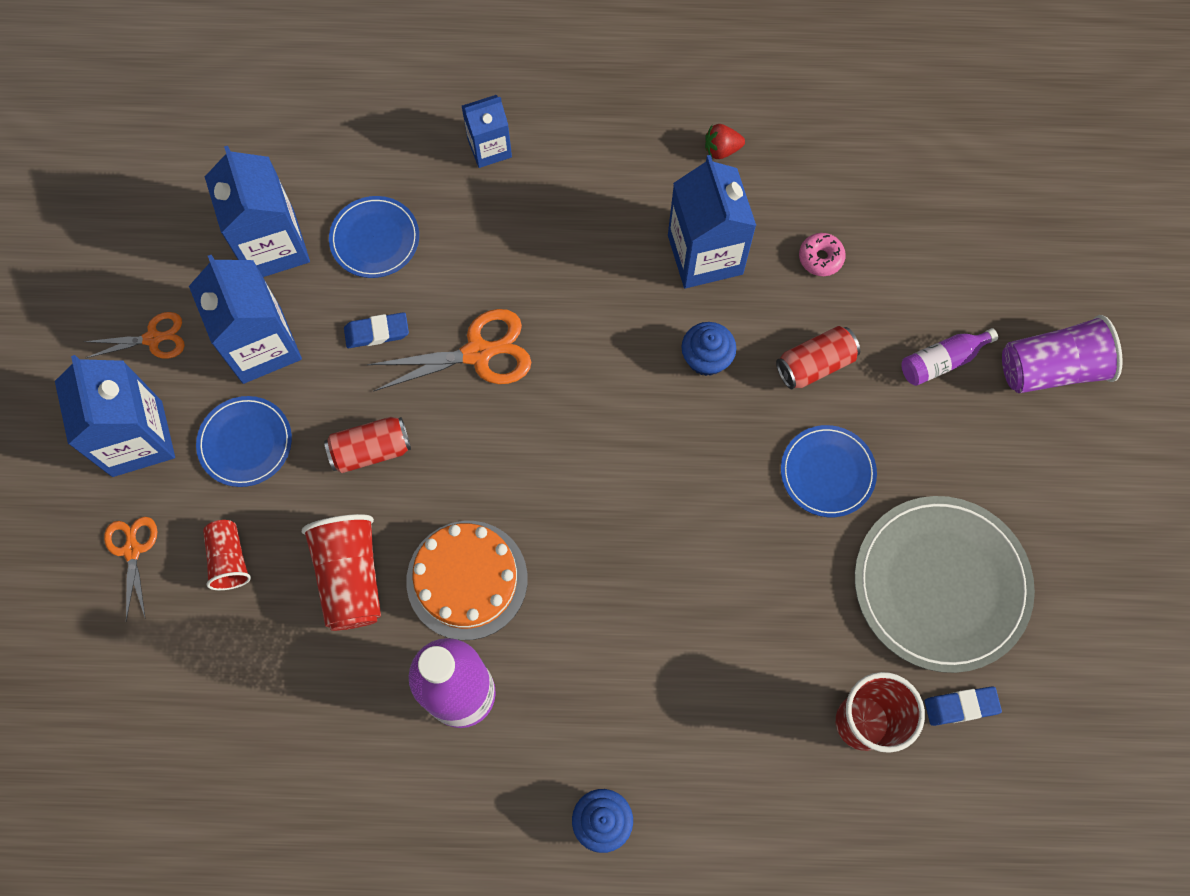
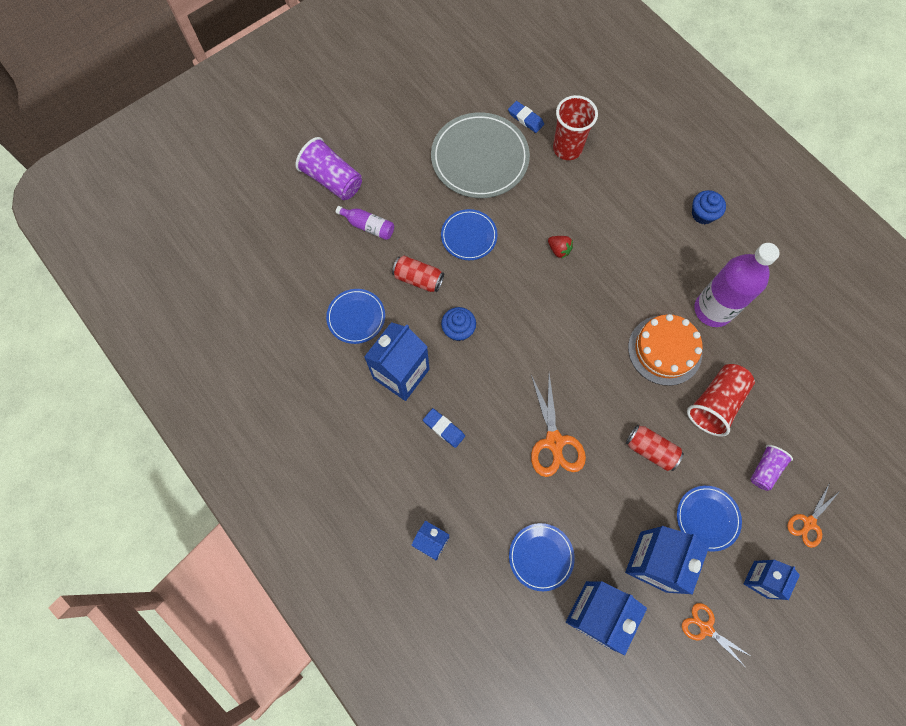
camera: 130 degrees left, 0 degrees up
blue carton [55,355,175,477] -> blue carton [743,560,800,600], size x0.59
red cup [203,520,251,590] -> purple cup [751,445,793,491]
blue eraser [344,312,409,348] -> blue eraser moved to [423,408,465,448]
orange scissors [367,309,531,391] -> orange scissors turned 135 degrees counterclockwise [531,374,586,477]
red strawberry [705,124,745,159] -> red strawberry moved to [548,236,573,258]
pink donut [799,233,846,276] -> blue plate [326,289,385,344]

